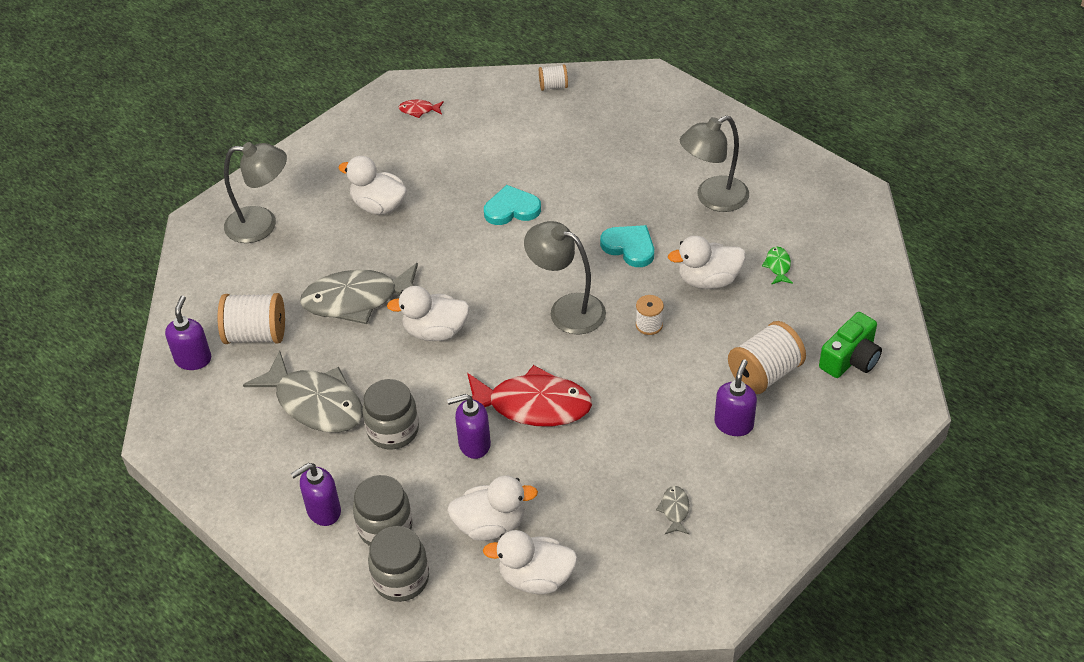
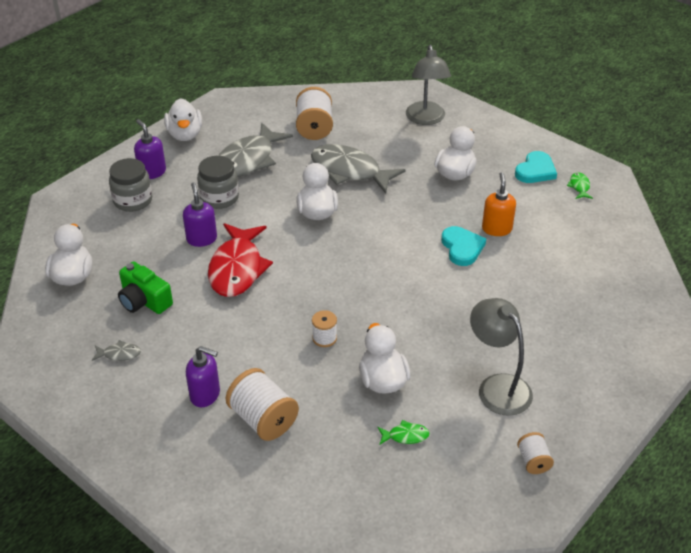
camera: 85 degrees right, 5 degrees down
purple soap dispenser [165,296,211,370] -> none
grey fish [300,263,418,324] -> grey fish turned 45 degrees counterclockwise [311,144,405,194]
grey jar [368,526,429,602] -> none
red fish [399,99,444,118] -> green fish [567,172,593,199]
white duck [447,476,538,541] -> white duck moved to [164,98,202,141]
grey lamp [524,221,606,335] -> none
white spool [539,64,568,91] -> white spool moved to [517,432,554,474]
turquoise heart [600,225,654,267] -> turquoise heart moved to [515,151,557,183]
green camera [819,312,882,378] -> green camera moved to [118,261,173,314]
none -> orange soap dispenser [482,172,516,236]

